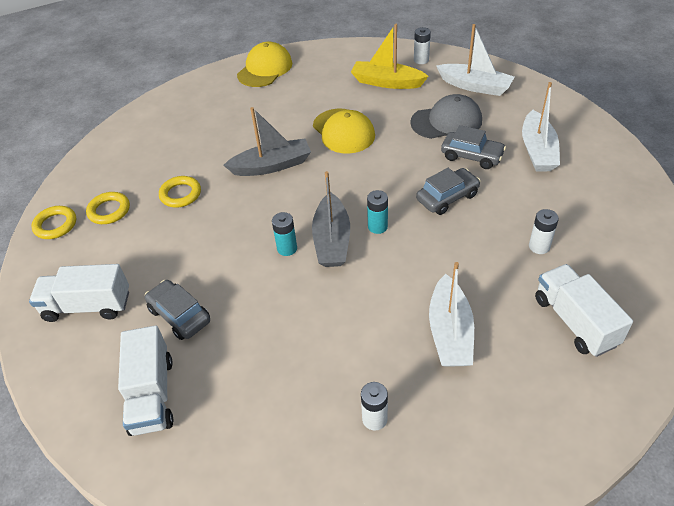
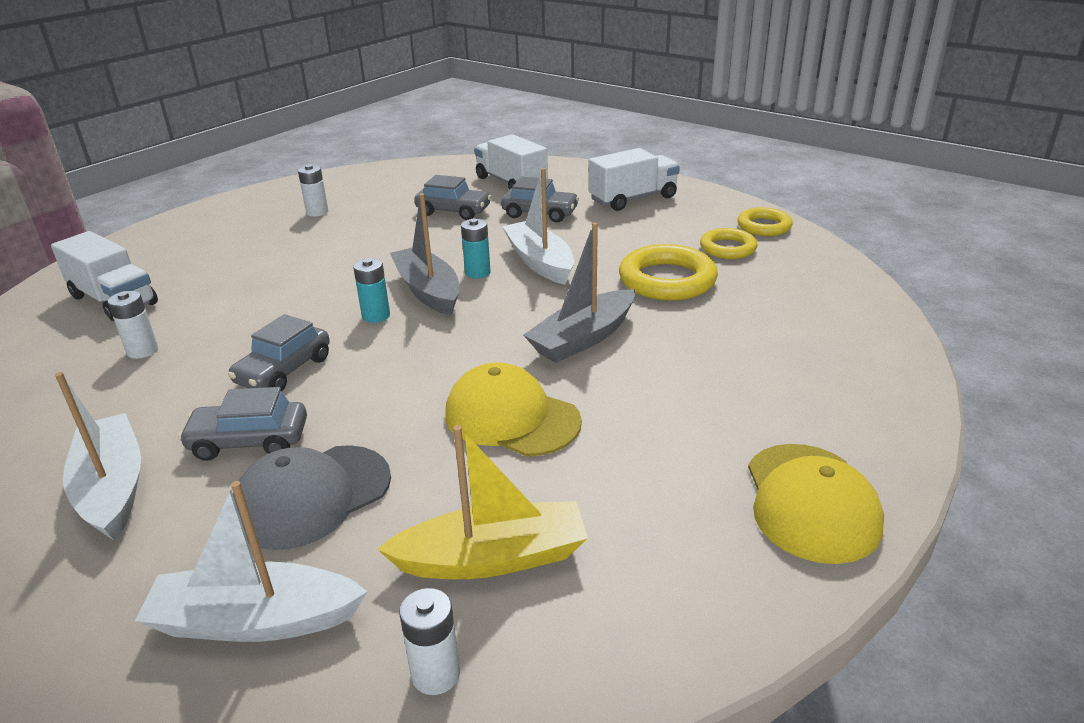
camera: 150 degrees right, 15 degrees down
yellow ring [159,176,201,207] -> yellow ring [619,244,718,301], size x1.62
white boat [429,262,474,367] -> white boat moved to [502,168,574,285]
none -> grey car [414,175,492,220]

